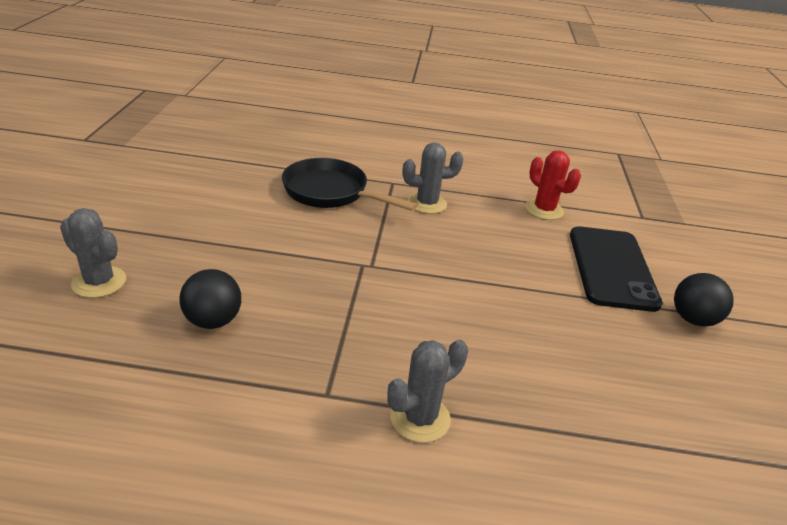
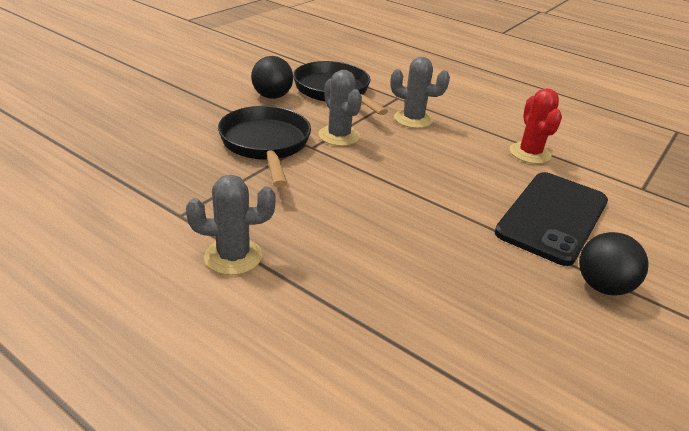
camera: 30 degrees right, 0 degrees up
grey cactus [60,208,126,298] -> grey cactus moved to [319,70,362,146]
black ball [179,269,241,329] -> black ball moved to [251,56,293,99]
none -> black pan [218,106,311,187]

